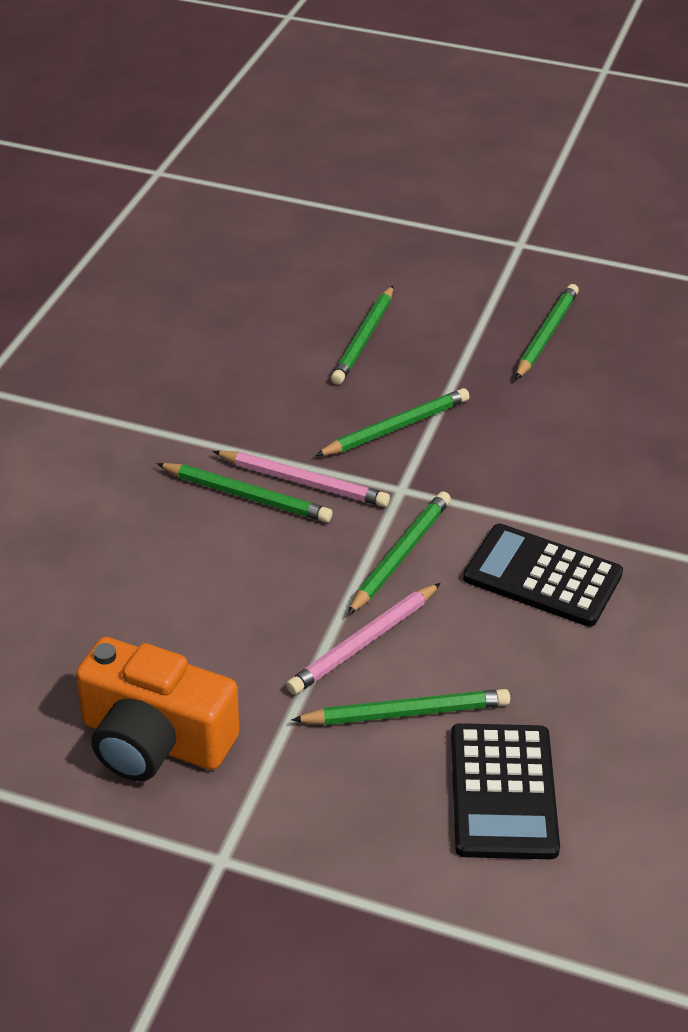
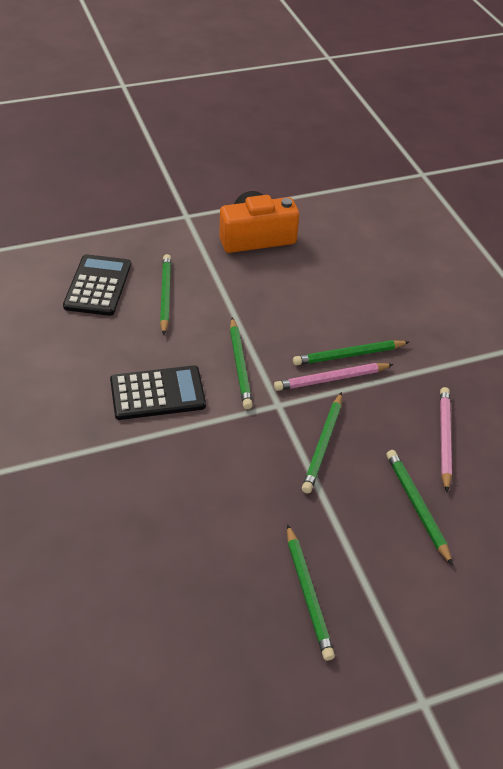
camera: 140 degrees right, 5 degrees up
pink pencil [286,583,441,695] -> pink pencil moved to [440,387,452,492]
green pencil [291,689,510,725] -> green pencil turned 135 degrees clockwise [160,254,171,335]
black calculator [451,723,560,859] -> black calculator turned 45 degrees clockwise [63,254,131,316]

